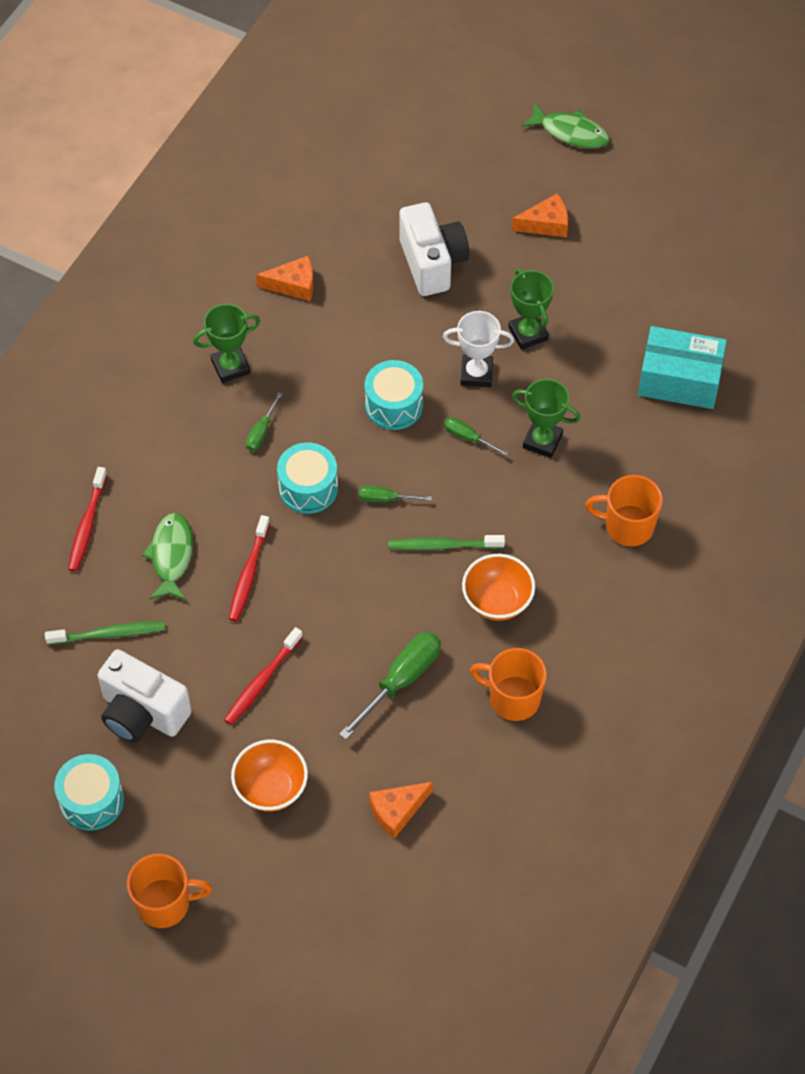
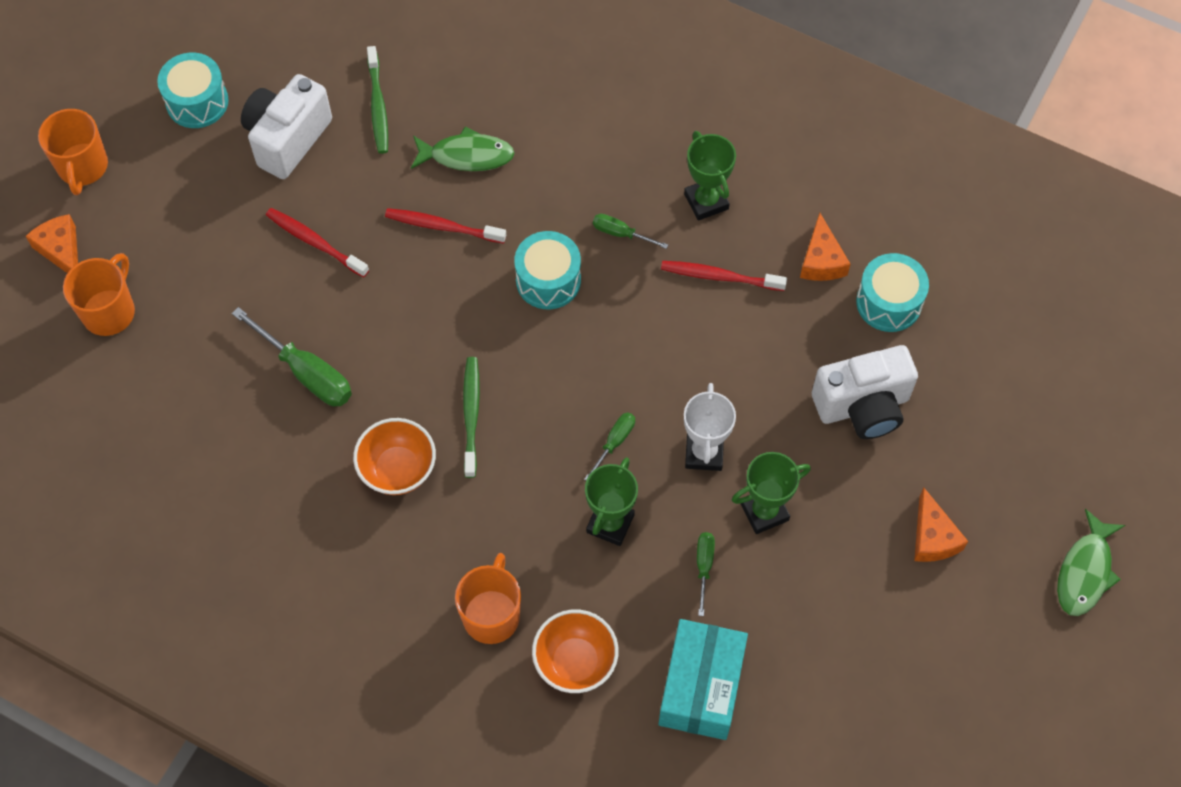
camera: 90 degrees right, 5 degrees up
red toothbrush [68,467,107,572] -> red toothbrush moved to [661,261,787,291]
orange bowl [231,740,308,812] -> orange bowl moved to [532,610,619,693]
green screwdriver [359,486,432,502] -> green screwdriver moved to [697,532,715,616]
turquoise drum [365,360,423,430] -> turquoise drum moved to [856,253,929,332]
orange cheese [369,782,433,839] -> orange cheese moved to [26,214,78,273]
orange mug [470,648,547,721] -> orange mug moved to [63,253,135,336]

